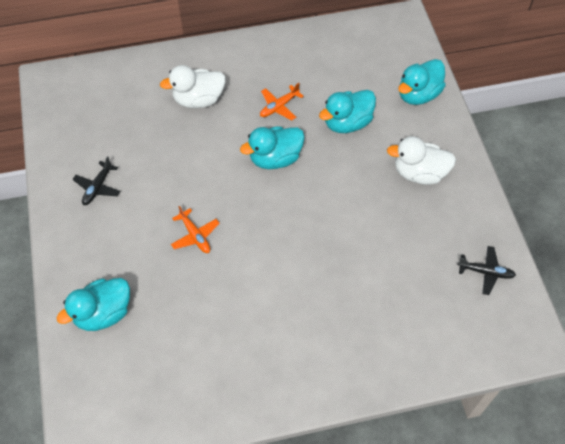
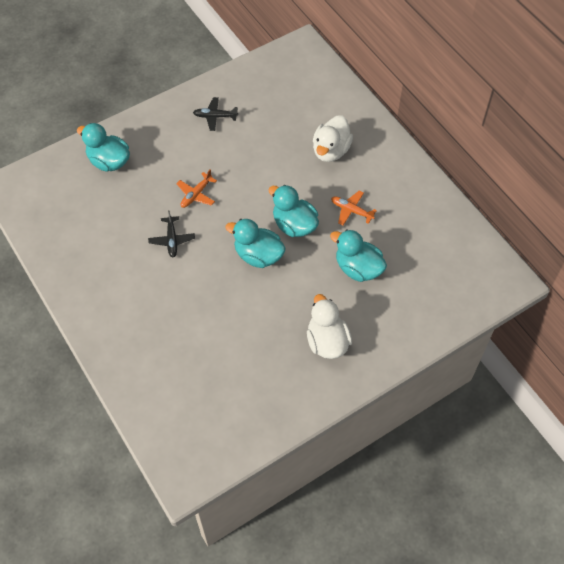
camera: 70 degrees right, 0 degrees up
white duck [160,65,226,108] -> white duck turned 120 degrees counterclockwise [313,115,353,162]
turquoise duck [398,59,446,105] -> turquoise duck moved to [225,219,286,268]
black plane [458,246,516,295] -> black plane moved to [148,210,195,257]

